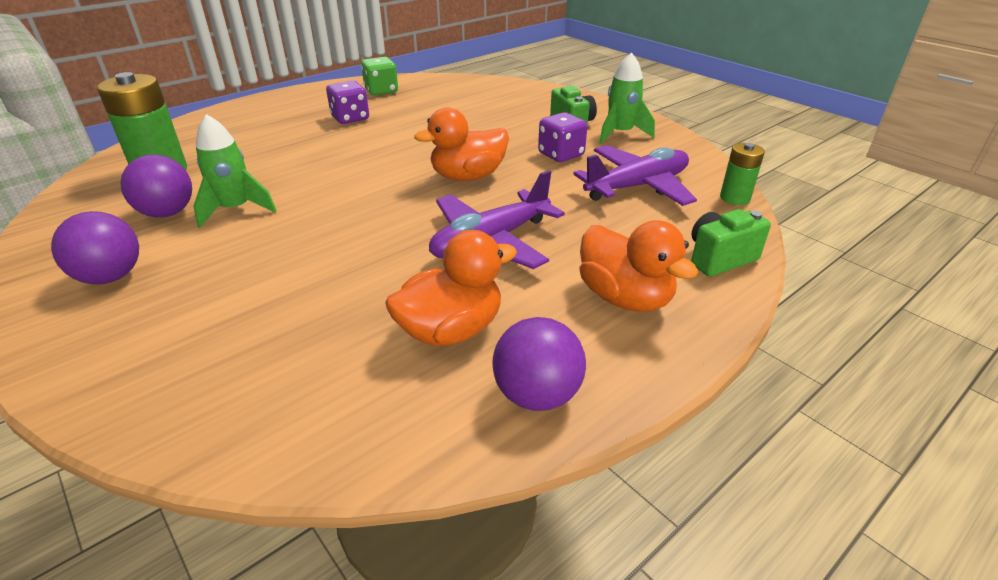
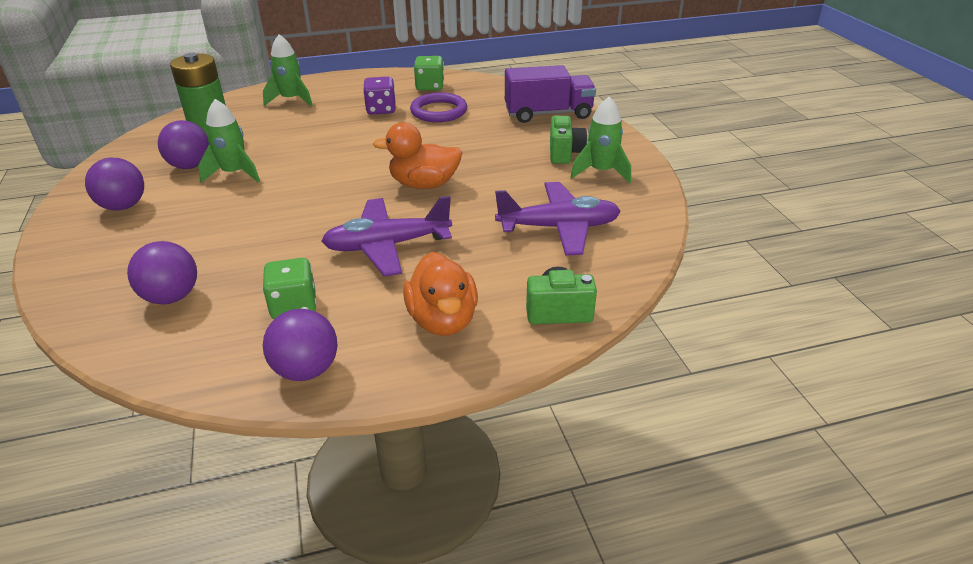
camera: 25 degrees right, 0 degrees up
orange duck [385,230,517,346] -> green dice [262,258,317,319]
purple dice [538,112,587,162] -> none
green battery [720,143,765,205] -> none
none -> purple ball [127,241,197,304]
none -> green rocket [263,34,313,106]
none -> purple ring [410,92,467,122]
none -> purple truck [505,65,596,123]

